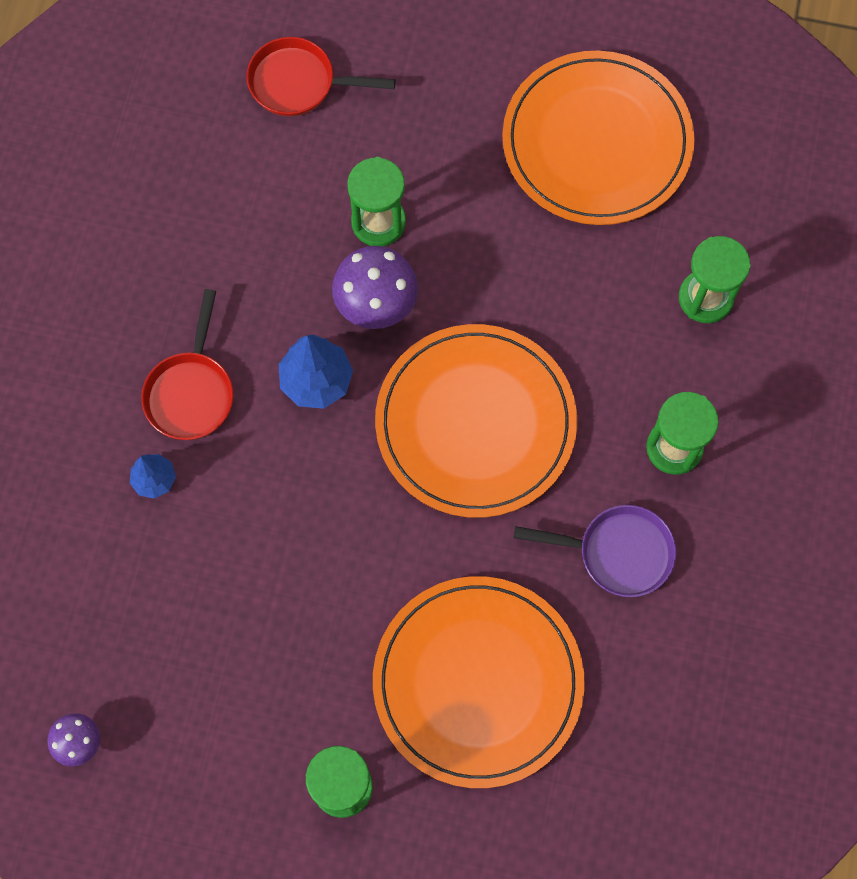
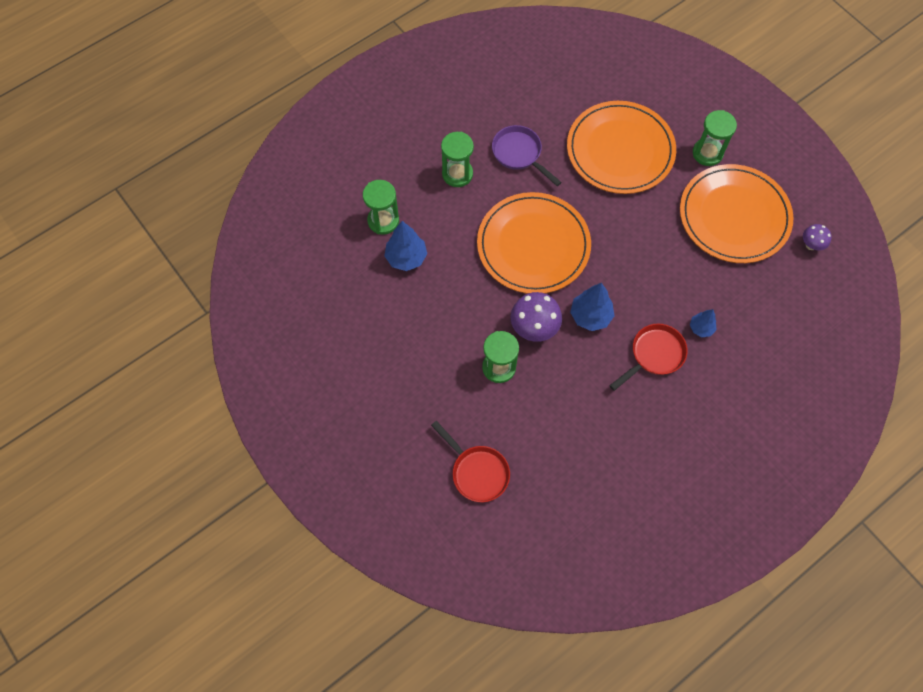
camera: 140 degrees left, 5 degrees down
orange plate [502,51,695,225] -> orange plate moved to [680,164,793,263]
none -> blue tree [384,221,427,271]

